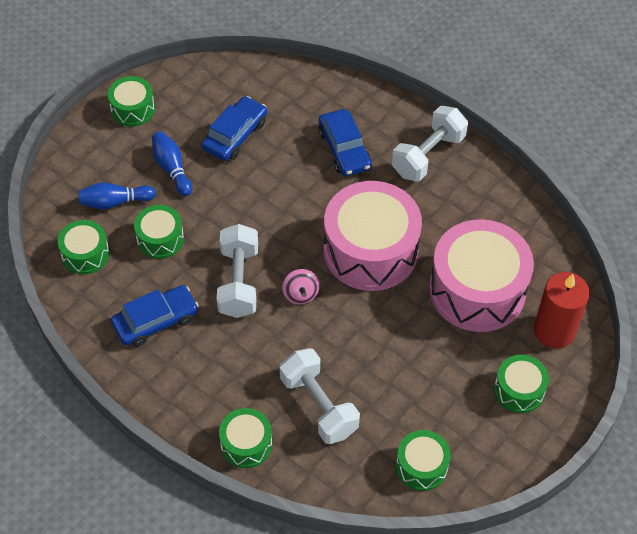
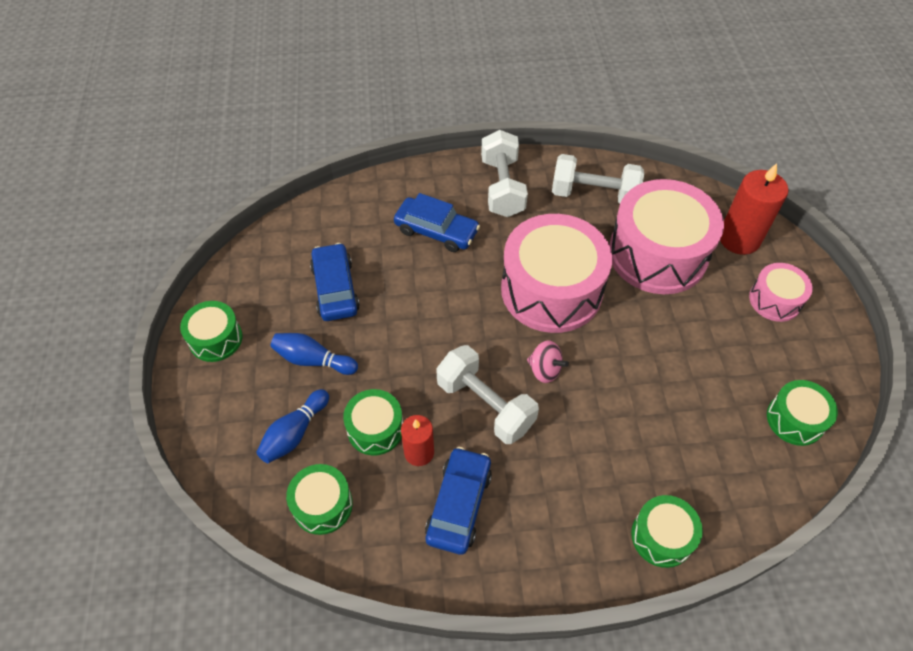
camera: 45 degrees left, 0 degrees up
white dumbbell [280,348,360,444] -> white dumbbell moved to [552,154,644,204]
green drum [494,355,549,413] -> pink drum [749,263,813,322]
none -> red candle [401,415,434,466]

